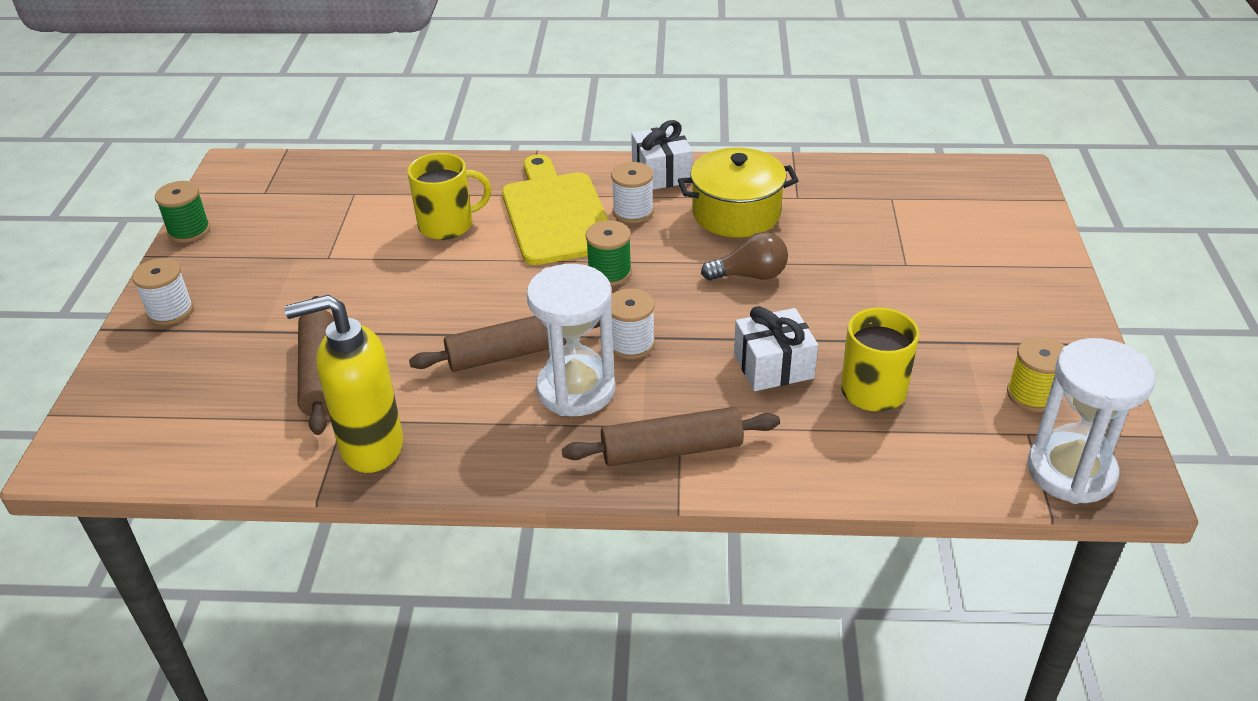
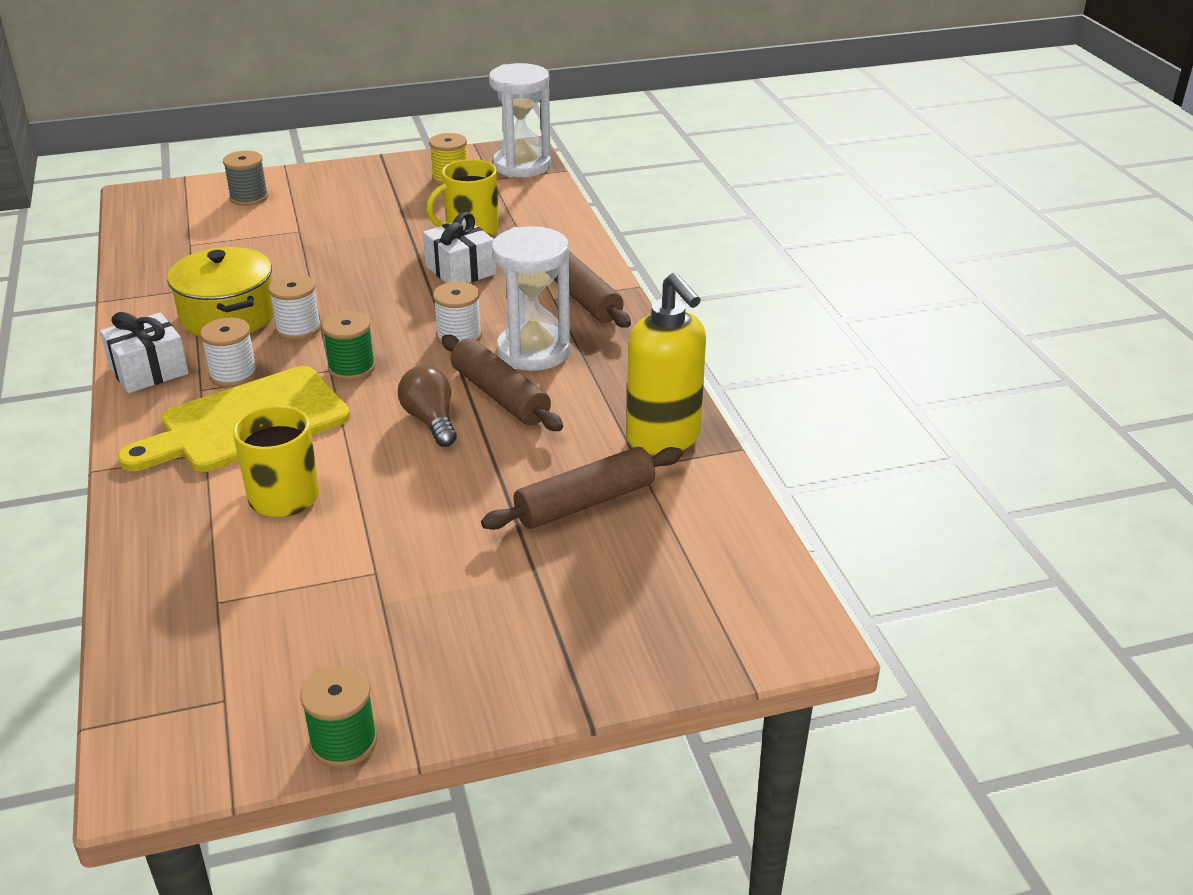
camera: 110 degrees left, 5 degrees down
white spool [132,258,194,326] -> white spool moved to [268,274,321,340]
brown light bulb [701,232,788,281] -> brown light bulb moved to [398,365,457,447]
none -> grey spool [223,151,268,206]

